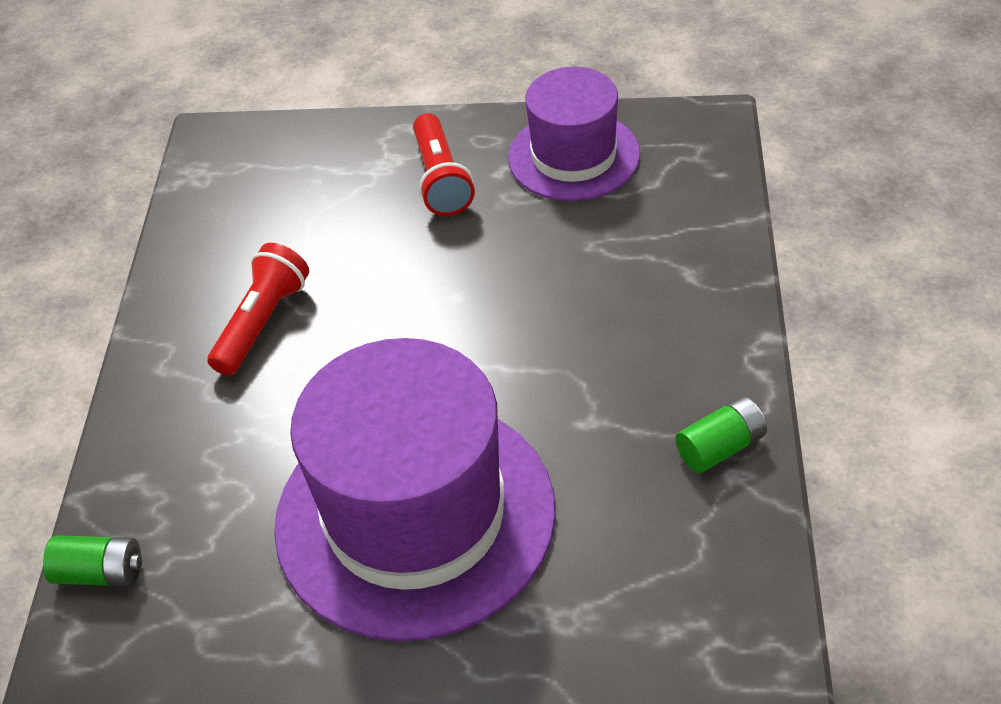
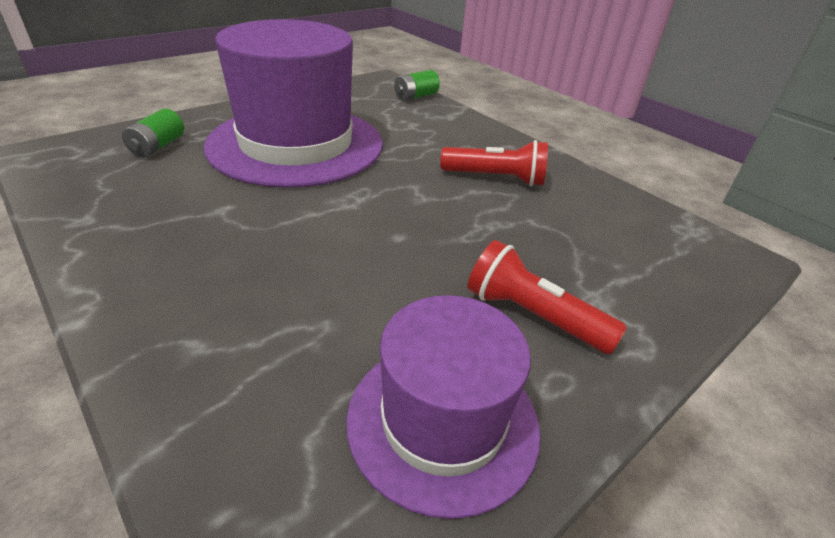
camera: 130 degrees right, 10 degrees down
red flashlight [207,243,309,376] -> red flashlight turned 60 degrees counterclockwise [440,140,548,186]
green battery [675,396,767,473] -> green battery moved to [122,108,184,157]

